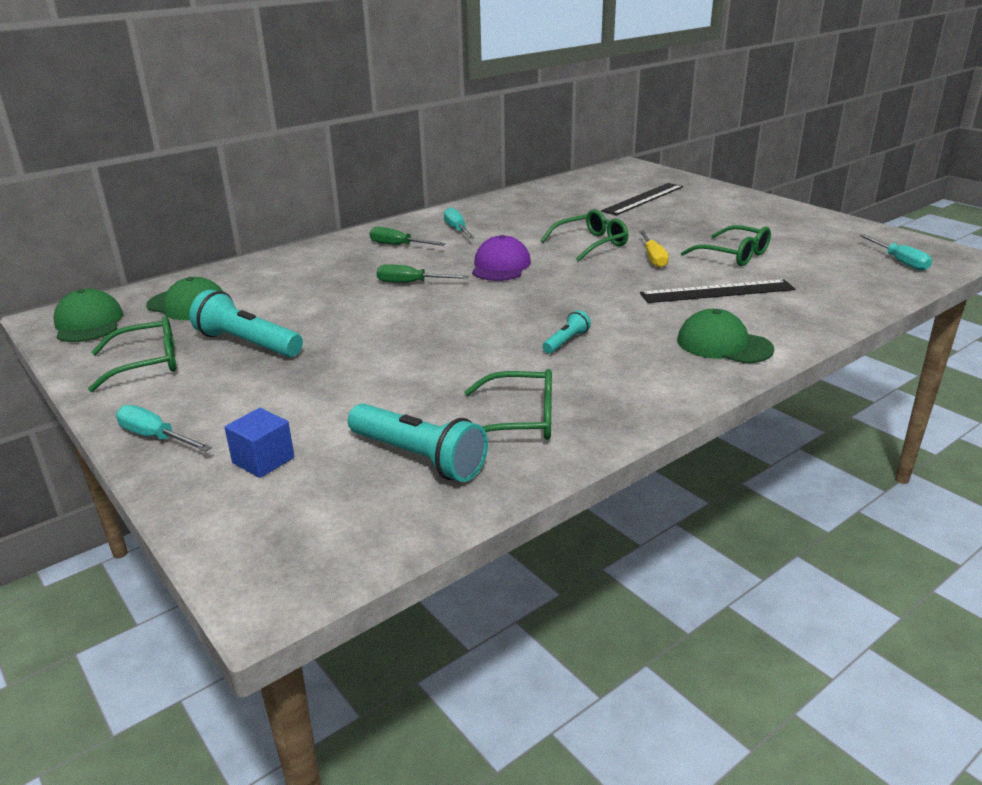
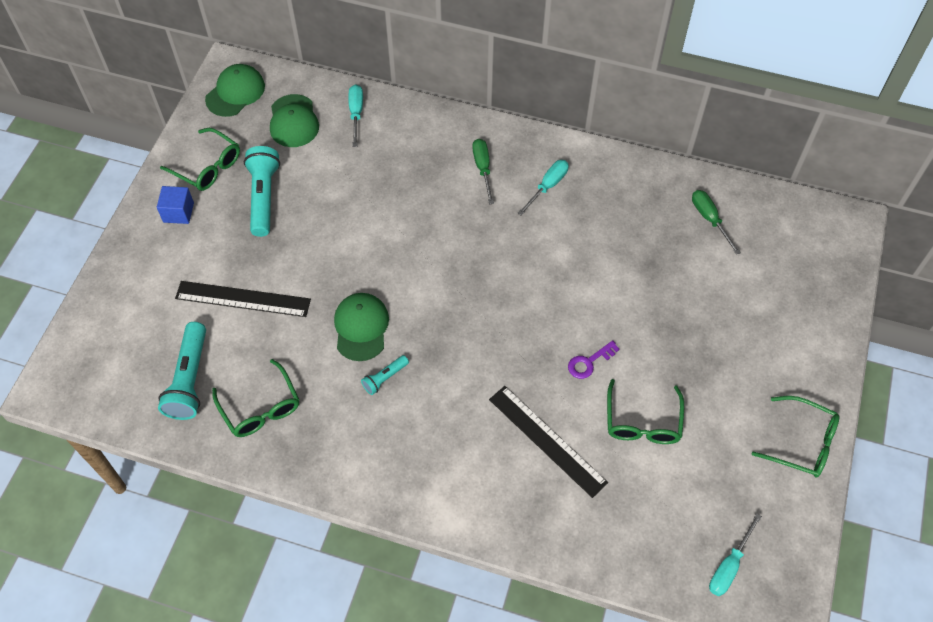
camera: 55 degrees right, 30 degrees up
turquoise screwdriver [116,405,212,452] -> turquoise screwdriver moved to [348,84,363,147]
blue cube [225,408,294,478] -> blue cube moved to [157,186,194,224]
green screwdriver [376,264,469,283] -> green screwdriver moved to [692,190,741,255]
purple cap [472,235,531,281] -> none
green glasses [541,209,628,261] -> green glasses moved to [752,396,840,478]
turquoise flashlight [543,310,591,353] -> turquoise flashlight turned 135 degrees clockwise [361,355,409,395]
black ruler [601,183,683,215] -> black ruler moved to [175,281,311,317]
yellow screwdriver [639,231,669,268] -> purple key [568,340,619,379]
green cap [677,309,774,363] -> green cap moved to [334,293,389,361]

